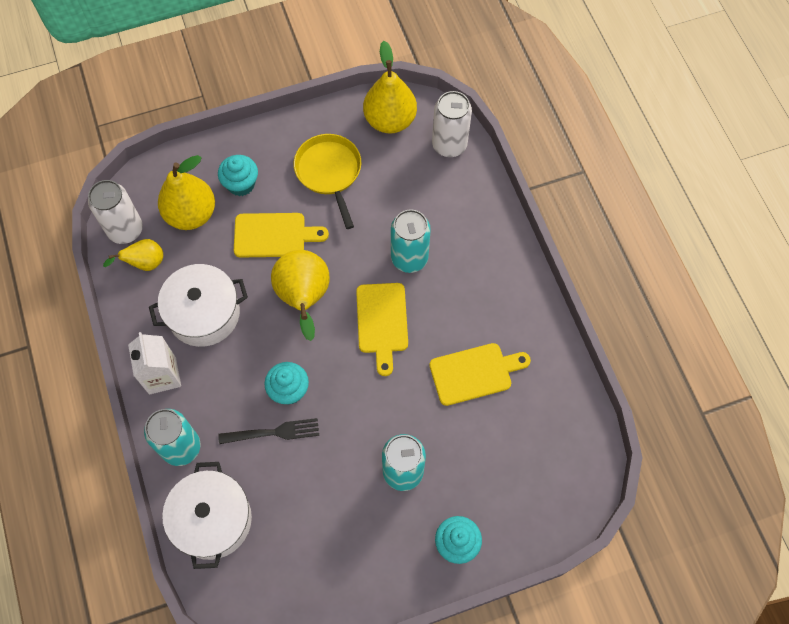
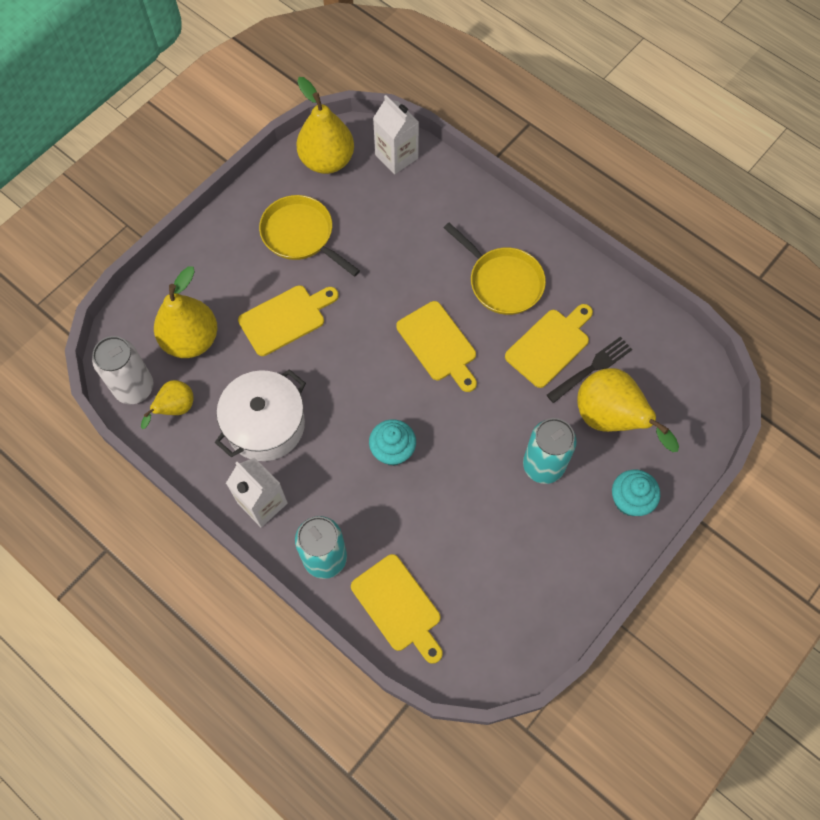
camera: 30 degrees left, 0 degrees up
white pot [162,462,252,569] -> yellow cutting board [351,554,443,664]
turquoise cupcake [218,155,258,196] -> none
black fork [218,418,319,444] -> black fork moved to [547,337,632,403]
yellow pear [271,250,330,341] -> yellow pear moved to [577,368,679,452]
turquoise can [391,209,431,273] -> none
white can [432,91,472,157] -> white carton [373,95,419,174]
none -> yellow pan [444,223,546,315]

